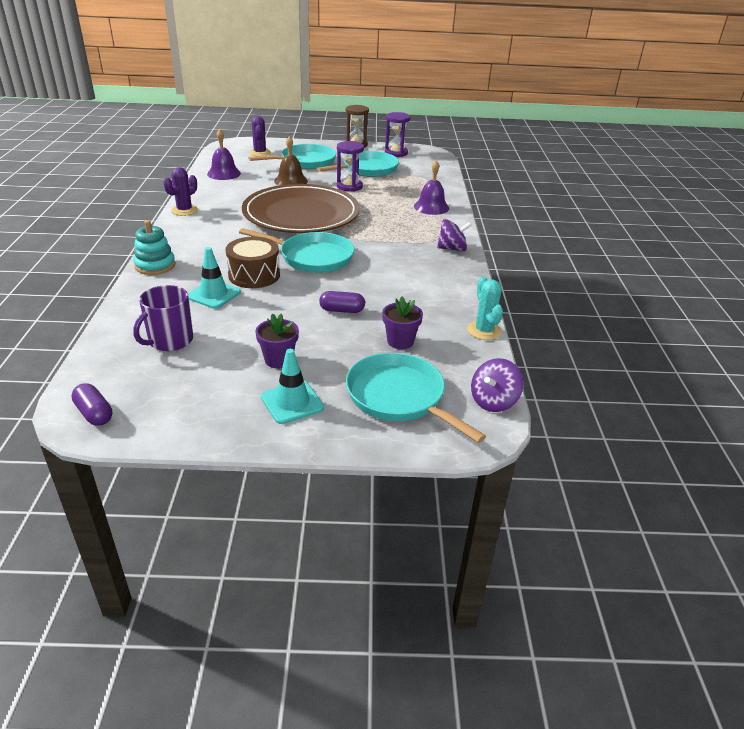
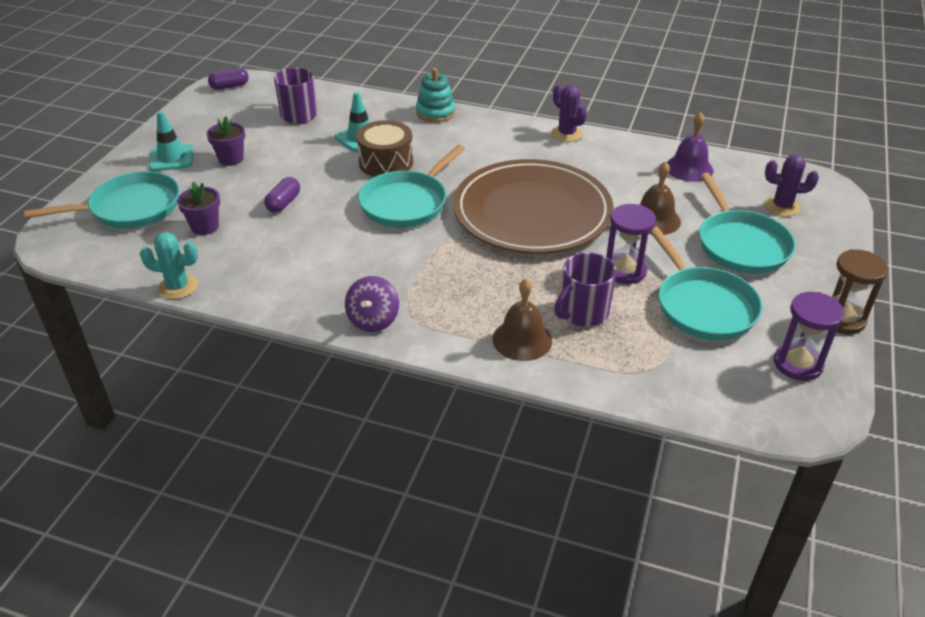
camera: 110 degrees right, 5 degrees up
purple bell [414,161,449,215] -> brown bell [492,278,552,361]
purple spinning top [471,358,524,412] -> none
none -> purple mug [554,252,617,327]

